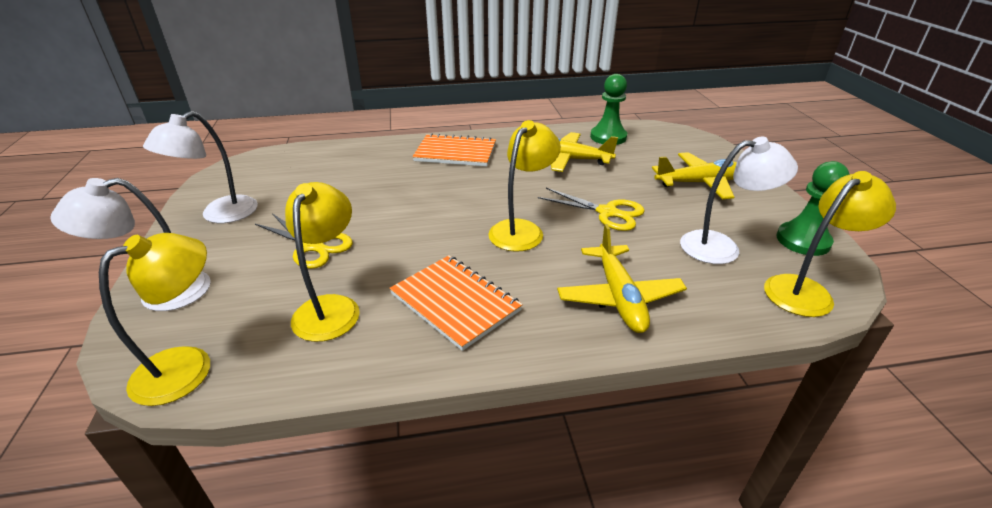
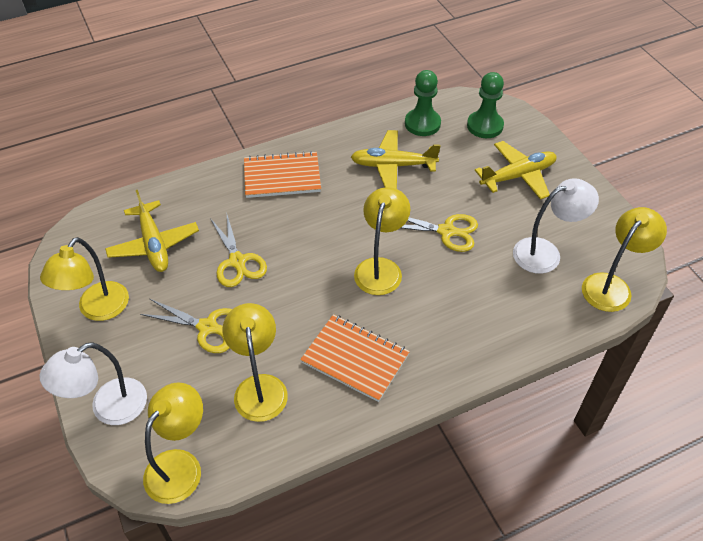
camera: 15 degrees left, 15 degrees up
white lamp [143,111,258,223] -> yellow lamp [40,237,129,321]
yellow plane [557,224,687,333] -> yellow plane moved to [105,190,199,272]
green pawn [777,161,850,256] -> green pawn moved to [467,72,504,138]
none -> yellow scissors [210,215,267,287]

